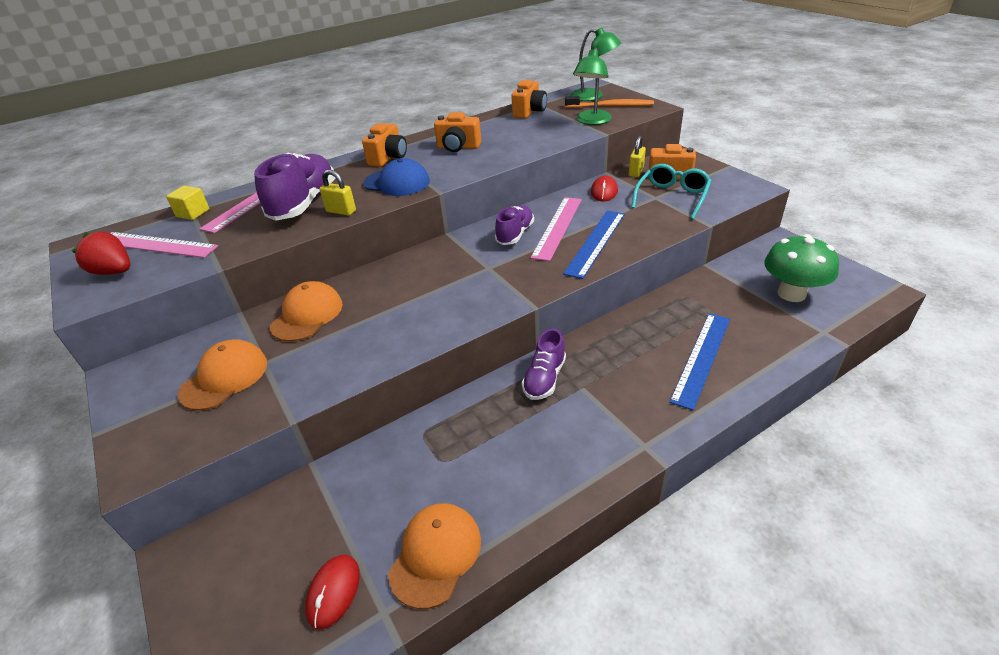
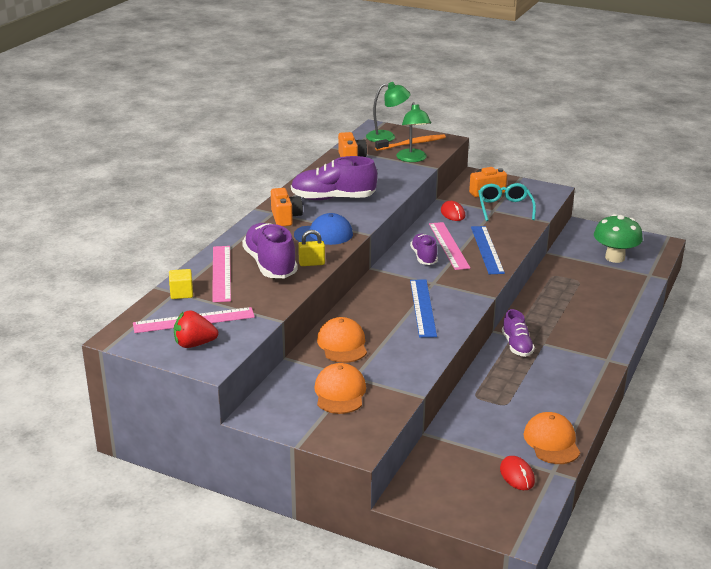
camera: 35 degrees left, 10 degrees down
orange camera [434,112,481,152] -> purple shoe [291,156,378,200]
yellow padlock [629,136,646,177] -> none
blue ruler [669,313,730,411] -> blue ruler moved to [410,280,437,338]

